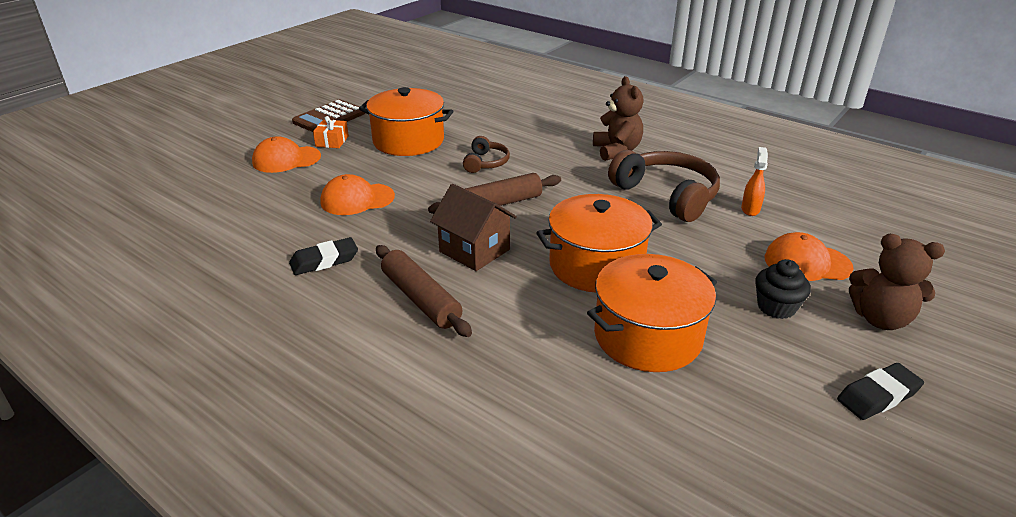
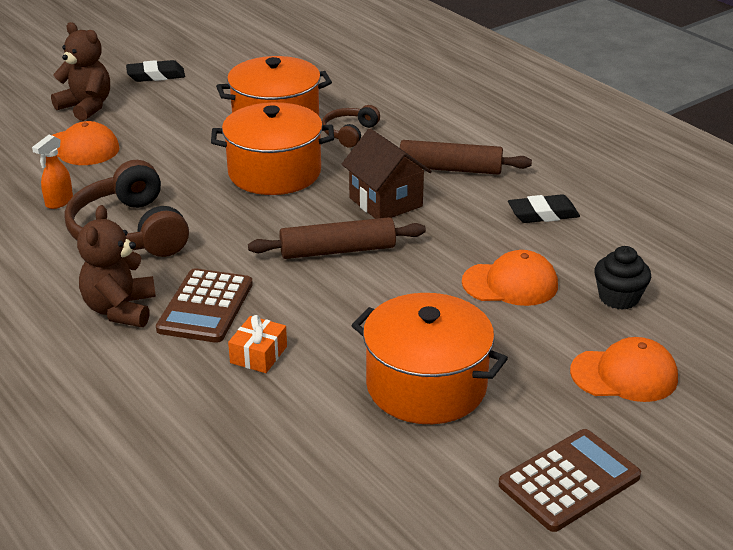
camera: 165 degrees left, 0 degrees up
orange gift [313,116,349,148] -> orange gift moved to [228,315,287,373]
brown rolling pin [376,245,472,337] -> brown rolling pin turned 60 degrees counterclockwise [400,140,532,175]
brown headphones [463,136,510,173] -> brown headphones moved to [322,105,380,148]
black cupcake [755,259,811,319] -> black cupcake moved to [594,246,651,310]
none -> brown calculator [156,268,253,343]

